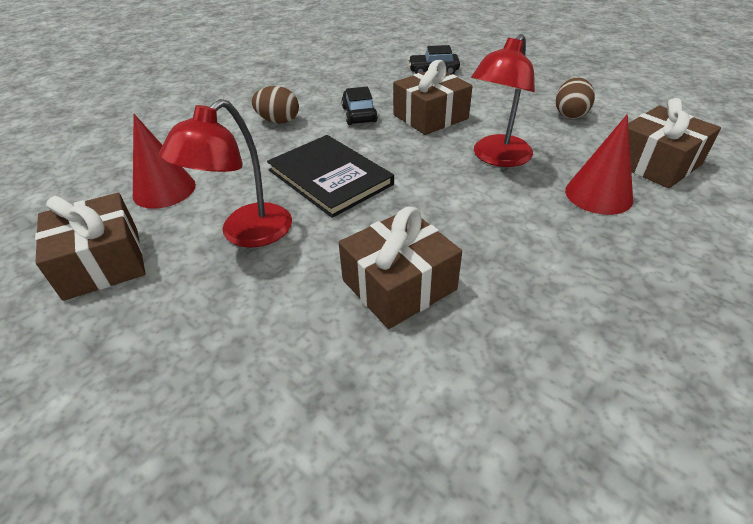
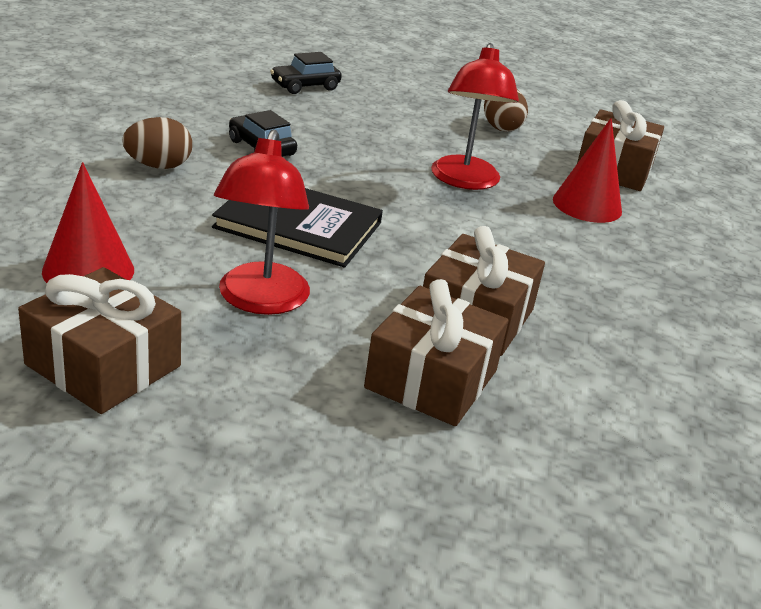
camera: 35 degrees left, 10 degrees down
brown gift [393,60,472,135] -> brown gift moved to [364,279,508,426]

